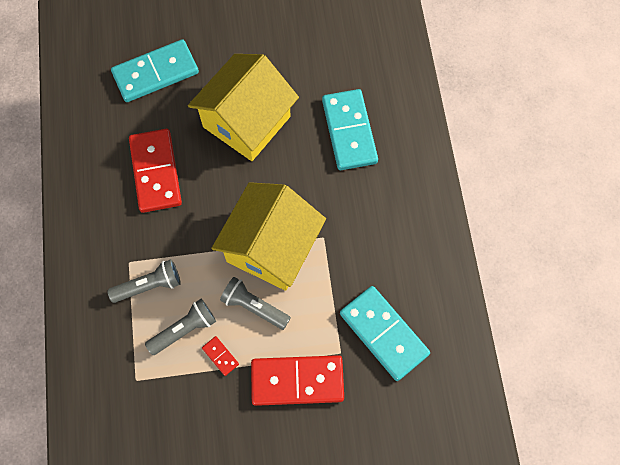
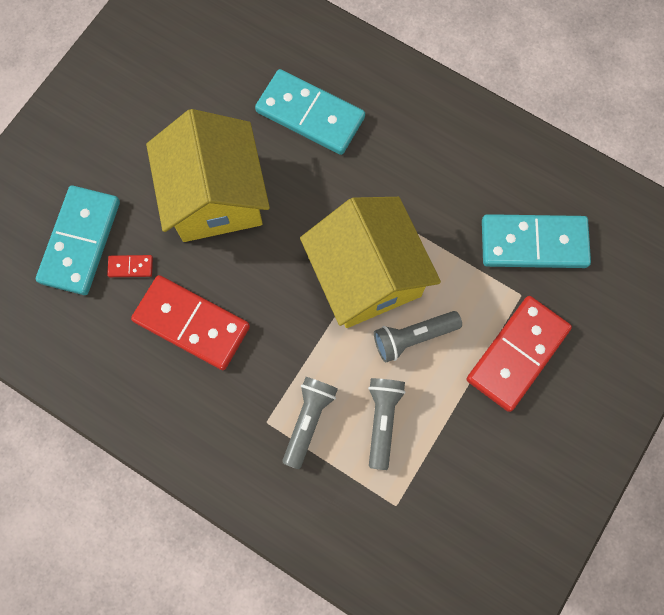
camera: 50 degrees left, 5 degrees up
red domino [202,336,239,376] -> red domino moved to [107,255,153,277]

